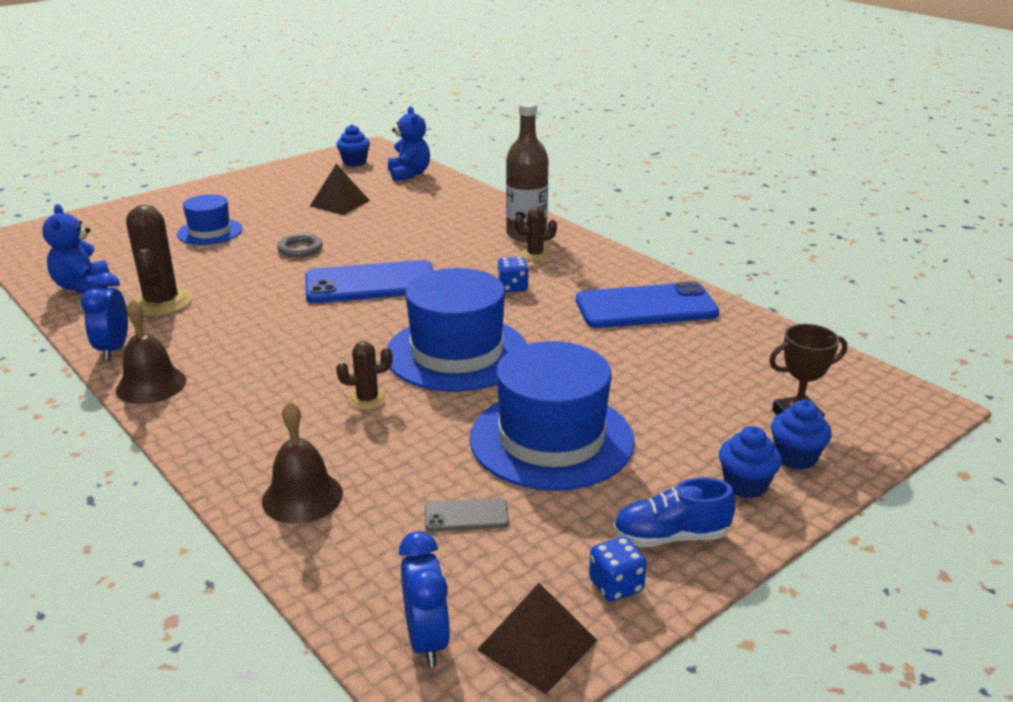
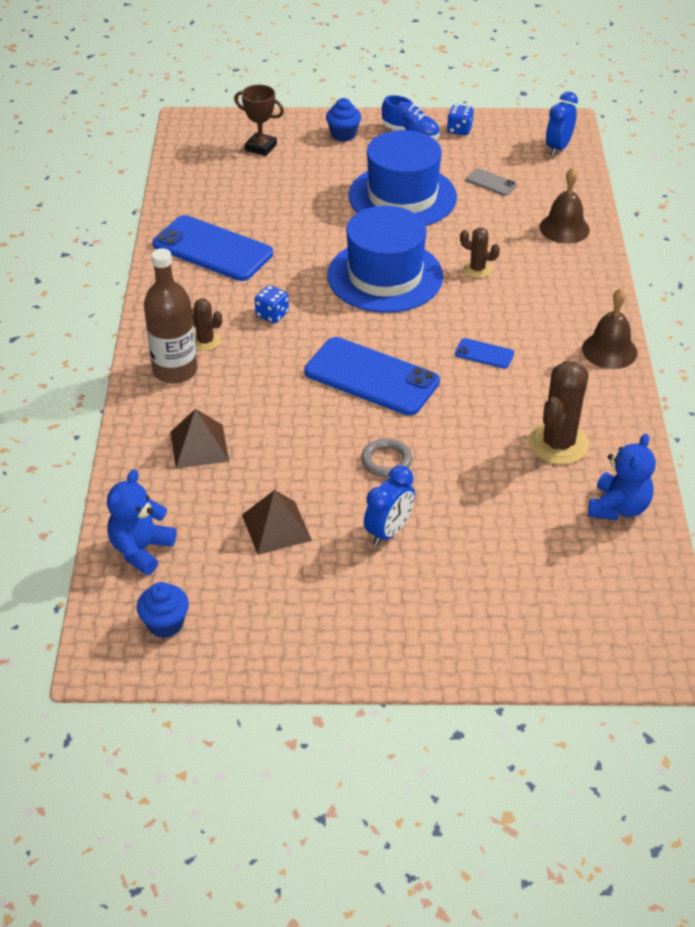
camera: 140 degrees left, 15 degrees up
blue clock [81,272,128,361] -> blue clock moved to [364,466,415,546]
blue hat [177,194,243,245] -> none
brown pyramid [477,583,598,694] -> brown pyramid moved to [171,409,229,469]
blue cupcake [771,400,832,470] -> none
none -> blue phone [455,338,514,369]

